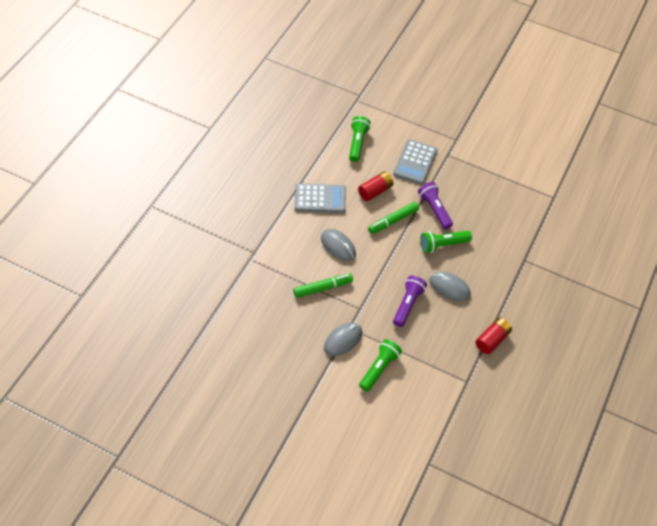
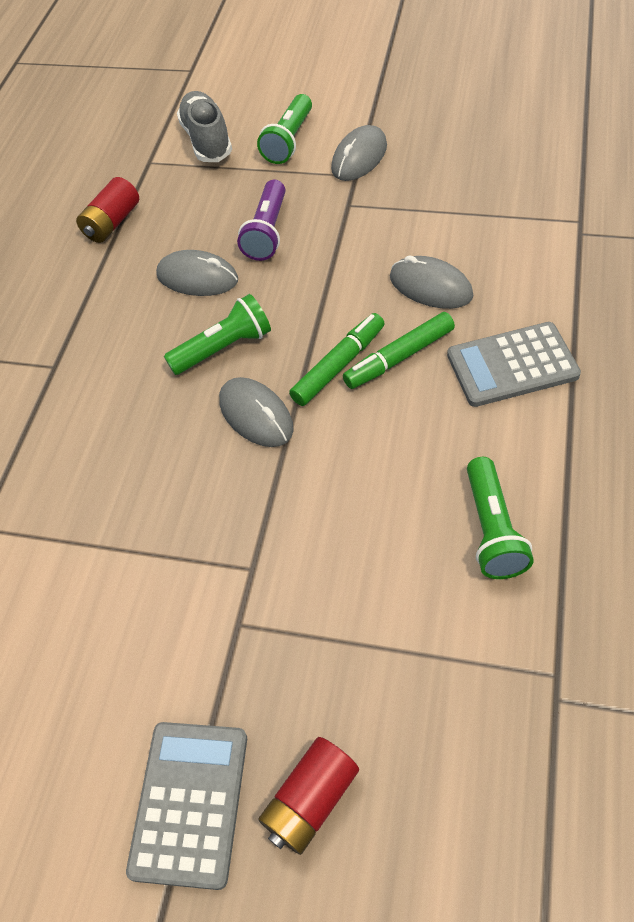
camera: 175 degrees right, 0 degrees up
green marker [293,274,353,298] -> green marker moved to [343,312,455,389]
red battery [358,171,394,201] -> red battery moved to [258,737,359,855]
grey calculator [393,140,437,185] -> grey calculator moved to [126,722,247,890]
purple flashlight [418,182,453,229] -> grey mouse [219,377,294,447]
none -> grey shoe [177,91,232,162]

